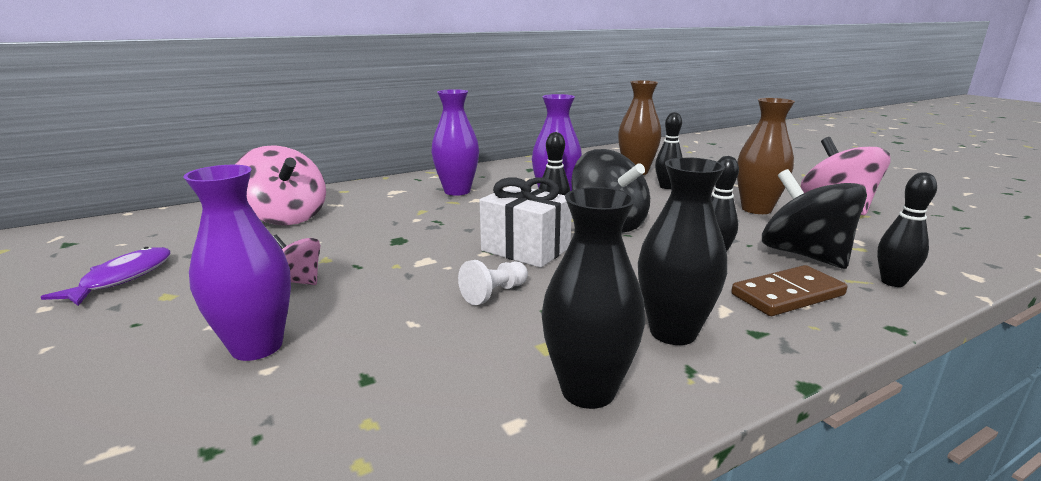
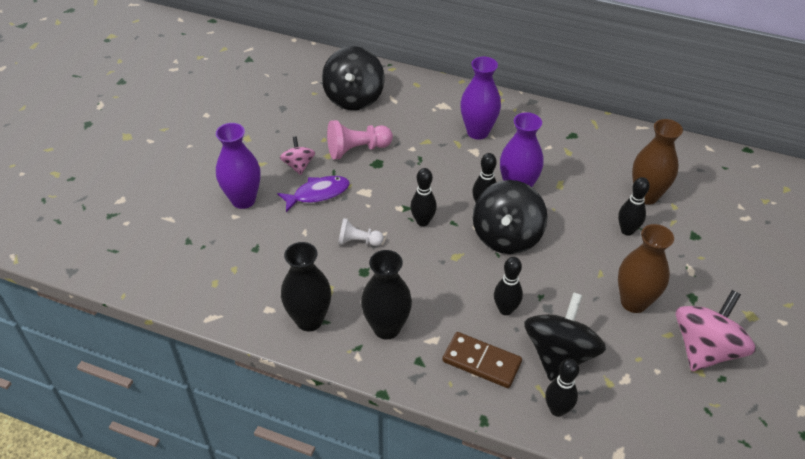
camera: 50 degrees right, 25 degrees up
purple fish [41,247,170,306] -> purple fish moved to [277,176,350,212]
pink spinning top [235,145,326,225] -> black spinning top [322,46,385,110]
white gift [479,177,572,268] -> black bowling pin [410,168,437,226]
none -> pink pawn [327,120,393,160]

